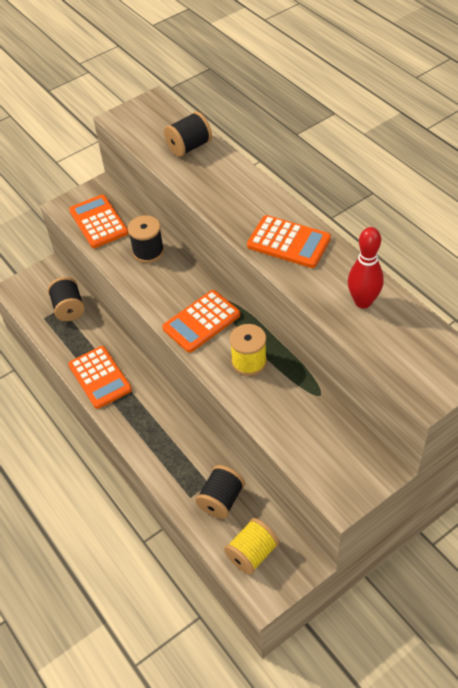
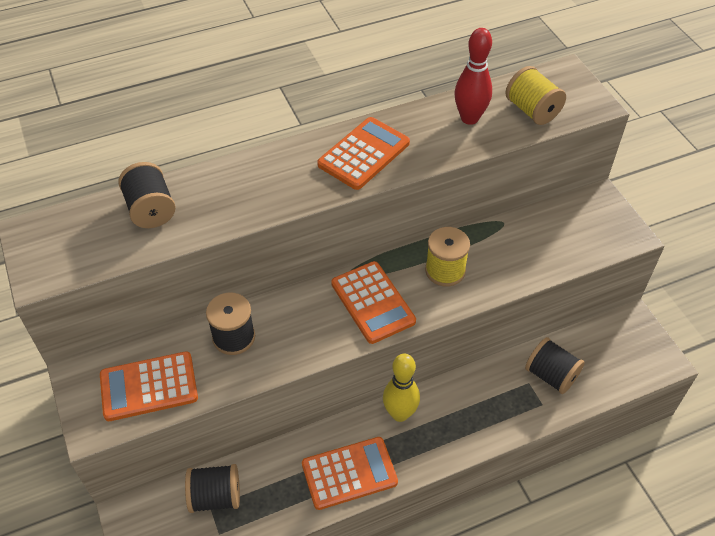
camera: 80 degrees left, 0 degrees up
yellow spool [224,518,279,575] -> yellow spool moved to [505,66,566,125]
none -> yellow bowling pin [383,354,420,422]

